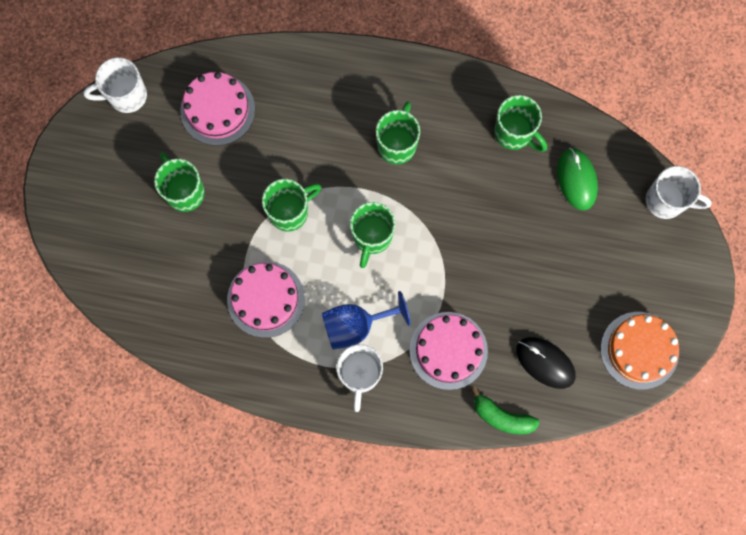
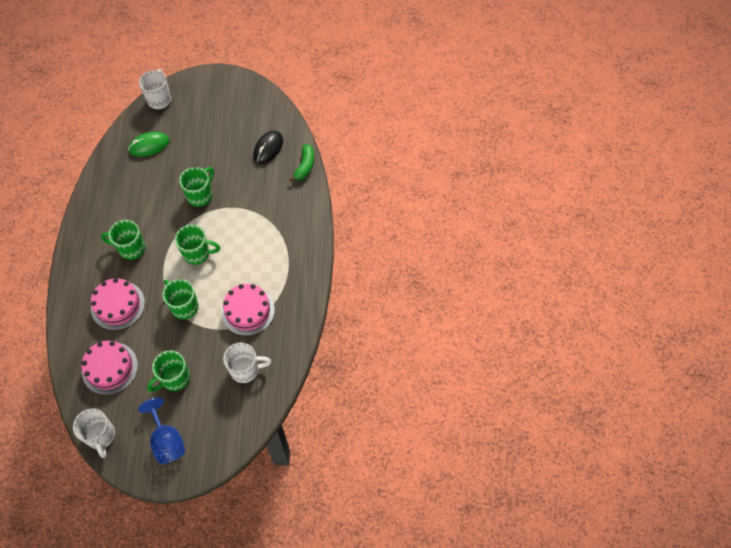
camera: 100 degrees left, 15 degrees down
blue goblet [322,291,411,349] -> blue goblet moved to [138,398,185,464]
white mug [336,344,383,412] -> white mug moved to [223,343,271,383]
pink cake [410,312,488,390] -> pink cake moved to [91,278,145,330]
green mug [494,95,547,152] -> green mug moved to [179,167,214,207]
orange cake [601,312,679,390] -> none

